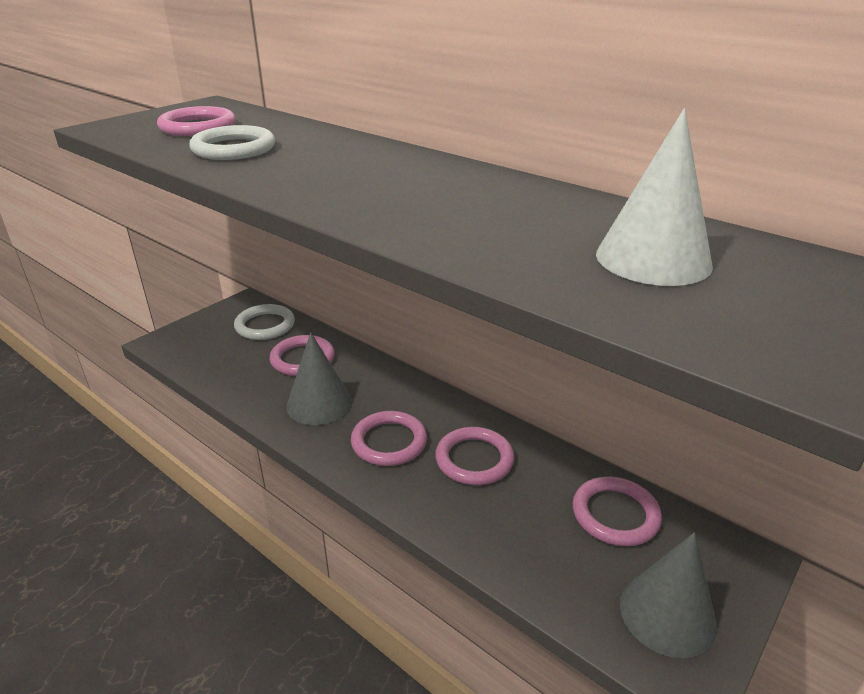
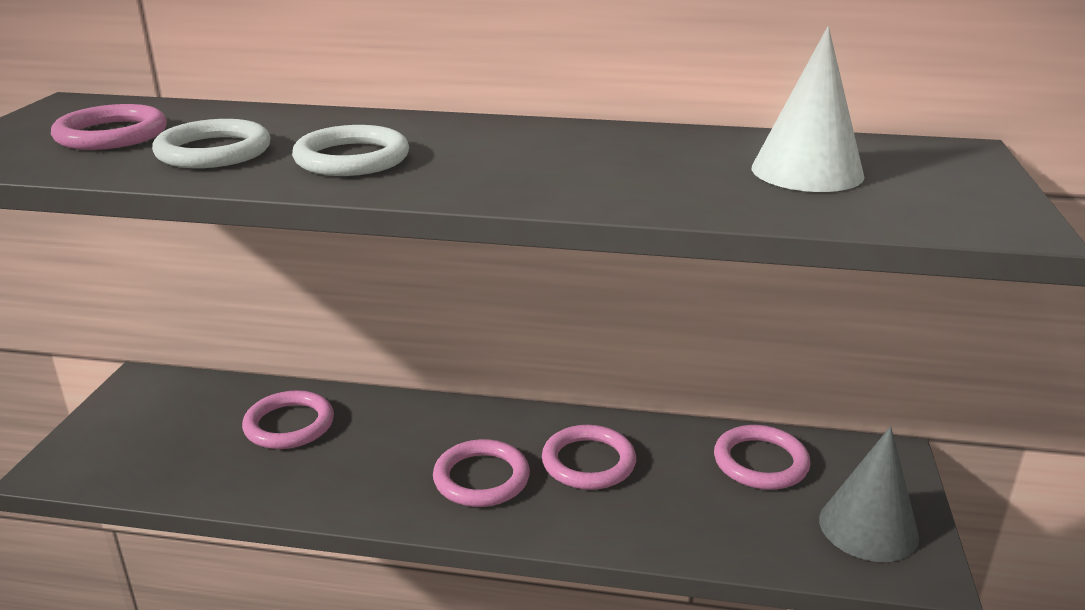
camera: 30 degrees left, 5 degrees down
white ring [234,304,295,340] -> white ring moved to [292,125,409,176]
grey cone [286,332,352,425] -> none

